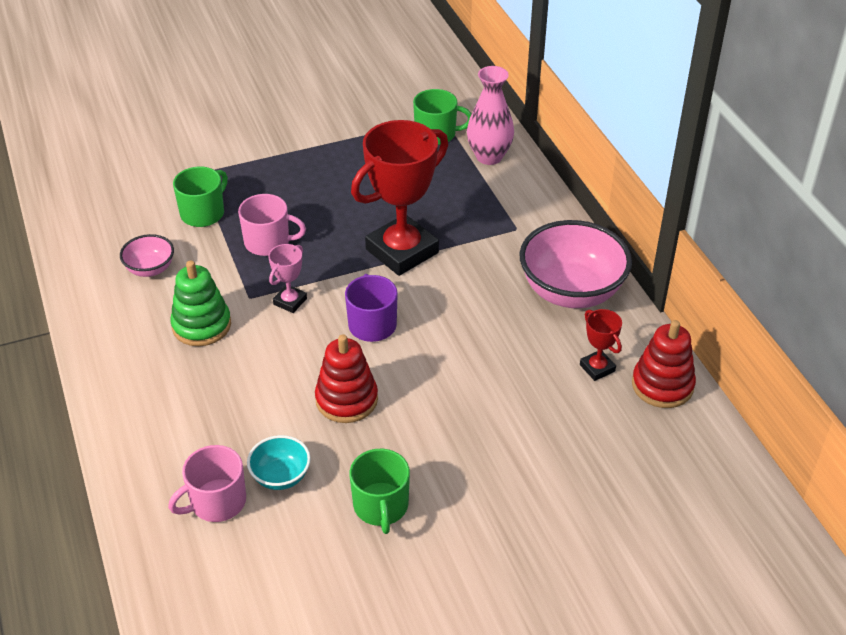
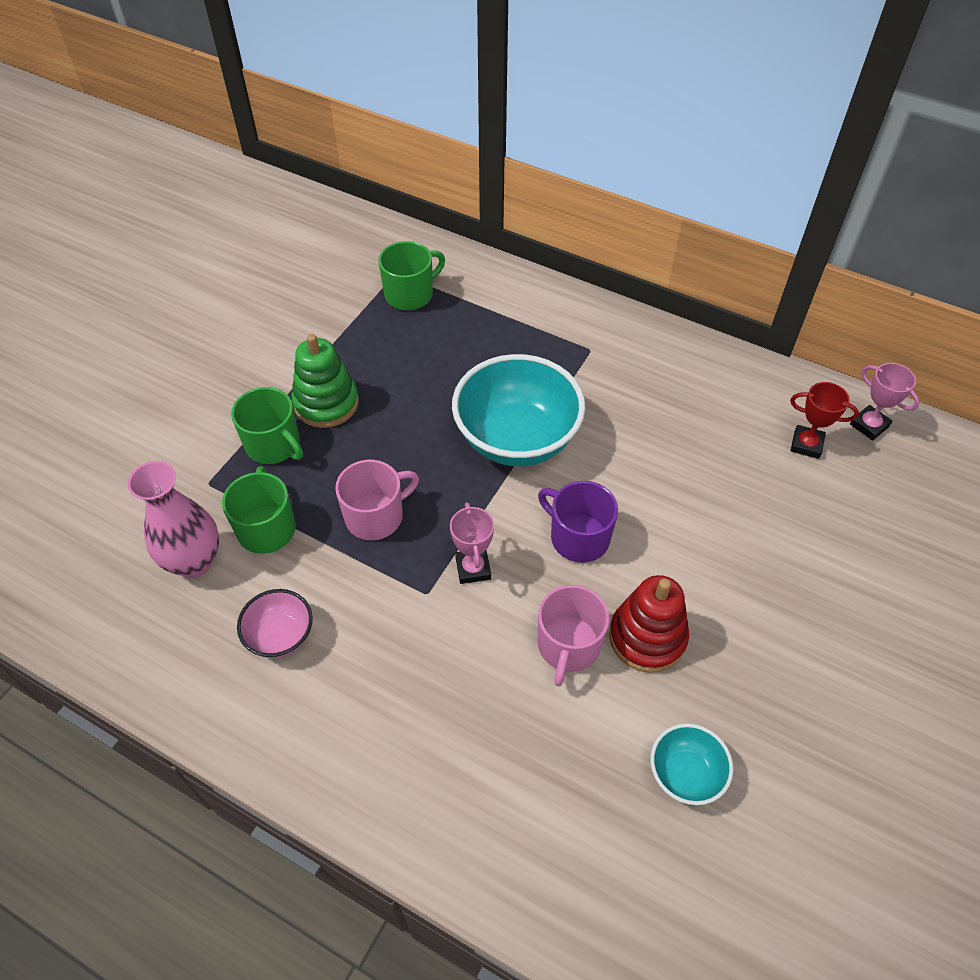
camera: 40 degrees left, 10 degrees up
pink mug [168,445,246,522] -> pink mug moved to [538,585,609,686]
green stacking toy [170,260,231,346] -> green stacking toy moved to [292,334,359,428]
green mug [350,449,410,534] -> green mug moved to [231,387,303,464]
red trophy [351,120,448,276] -> turquoise bowl [452,354,586,466]
pink vase [467,66,514,165] -> pink vase moved to [128,461,219,578]
pink bowl [520,220,632,308] -> none
red stacking toy [632,320,696,408] -> pink trophy [850,363,920,441]

